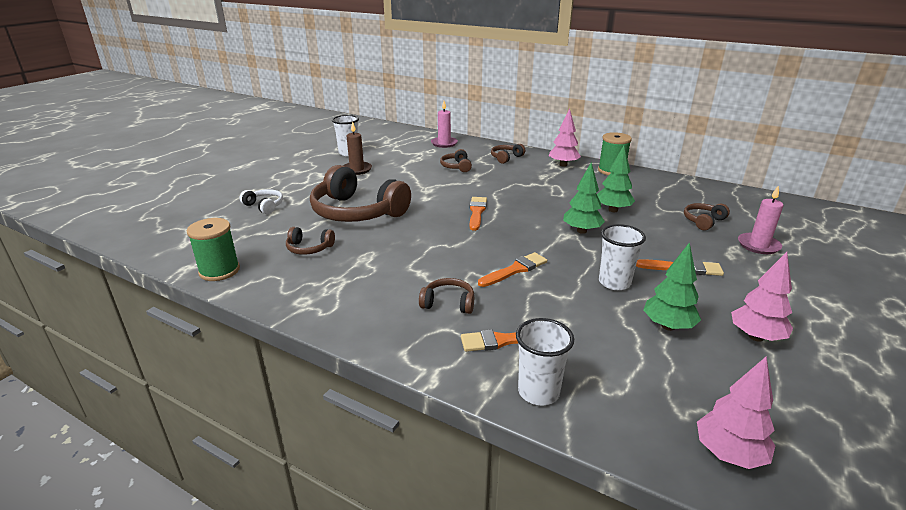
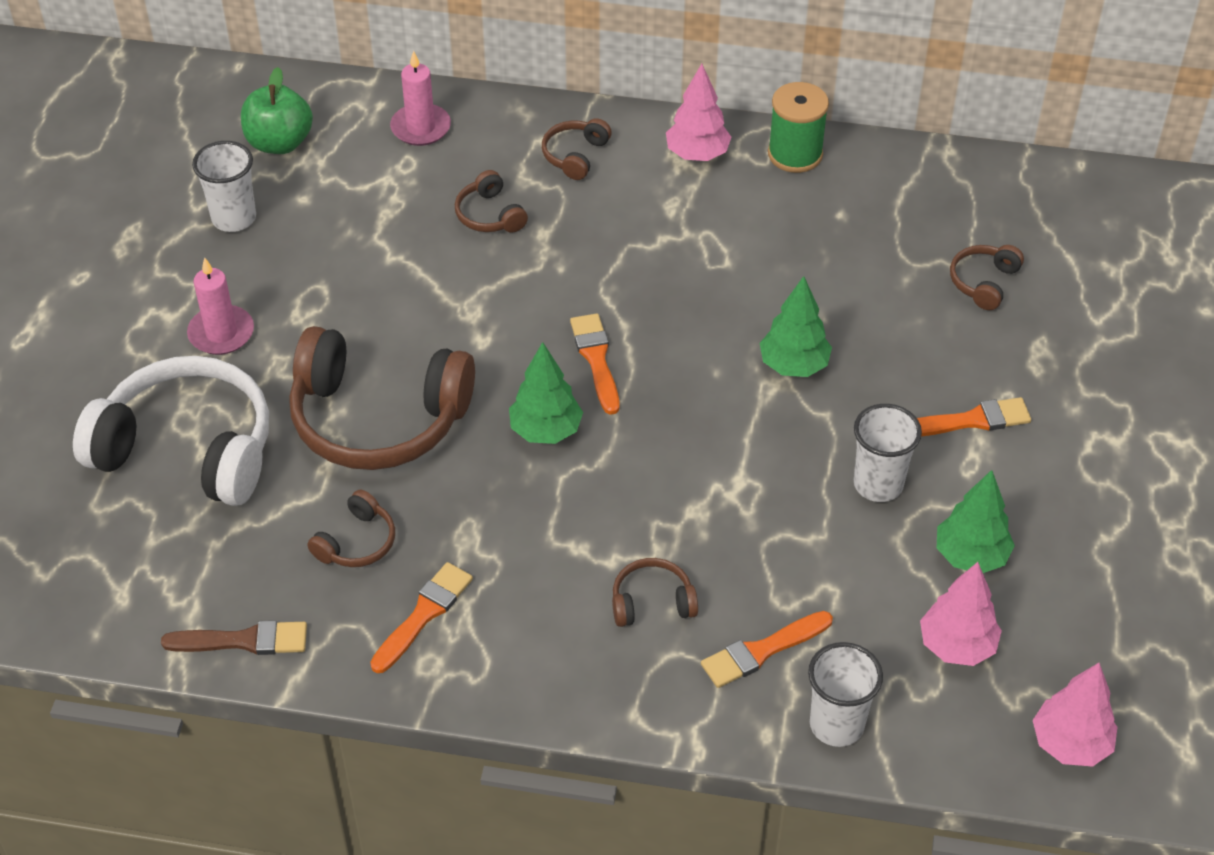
camera: 20 degrees left, 20 degrees up
green spool [187,218,240,281] -> brown brush [161,620,307,655]
white headphones [239,189,283,214] -> white headphones [73,356,269,506], size x2.27
brown headphones [286,227,335,255] -> brown headphones turned 45 degrees counterclockwise [307,490,395,567]
brown candle [343,121,372,175] -> none
orange brush [478,252,547,287] -> orange brush moved to [370,562,473,673]
green tree [597,146,635,212] -> green tree moved to [509,342,583,444]
pink tree [731,252,793,342] -> pink tree moved to [920,562,1002,666]
pink candle [738,185,783,254] -> pink candle moved to [187,257,254,355]
none -> green apple [241,67,313,154]

